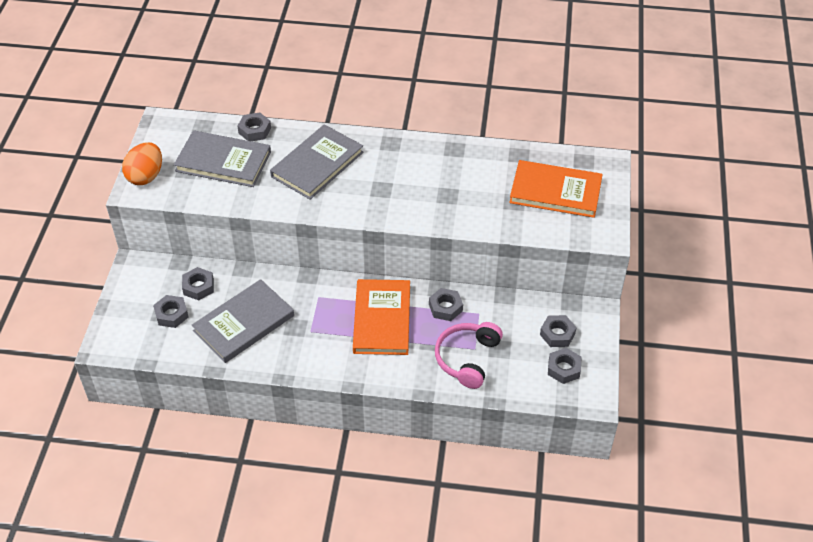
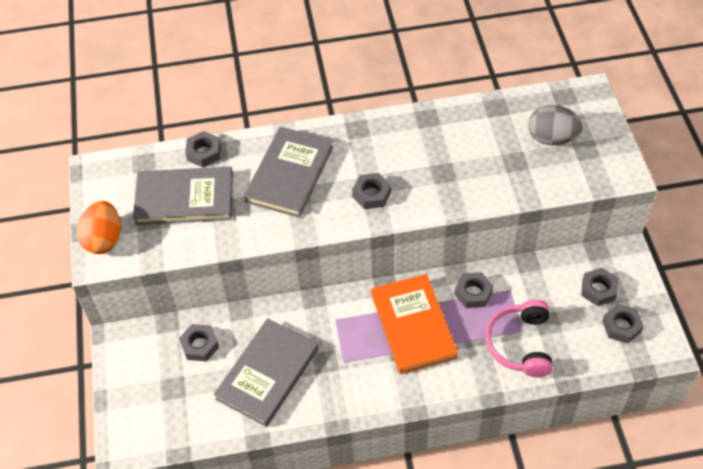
camera: 15 degrees left, 5 degrees up
grey nut [153,295,189,328] -> grey nut moved to [352,173,391,209]
orange book [509,160,603,218] -> grey egg [528,105,583,145]

